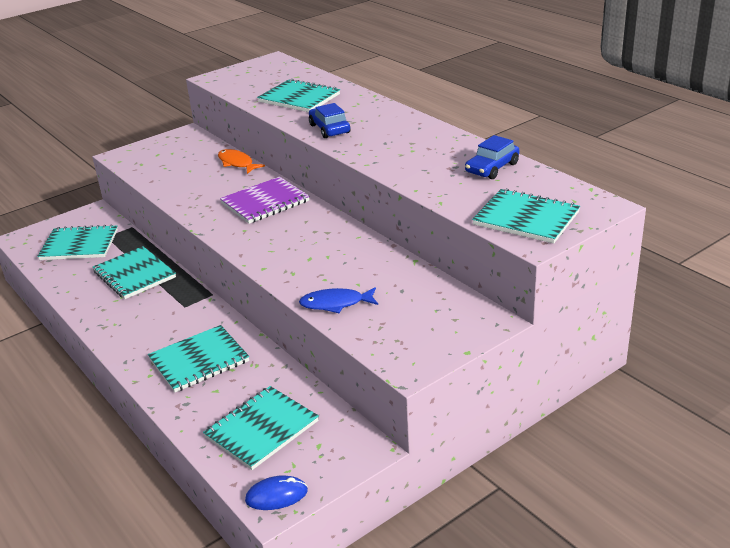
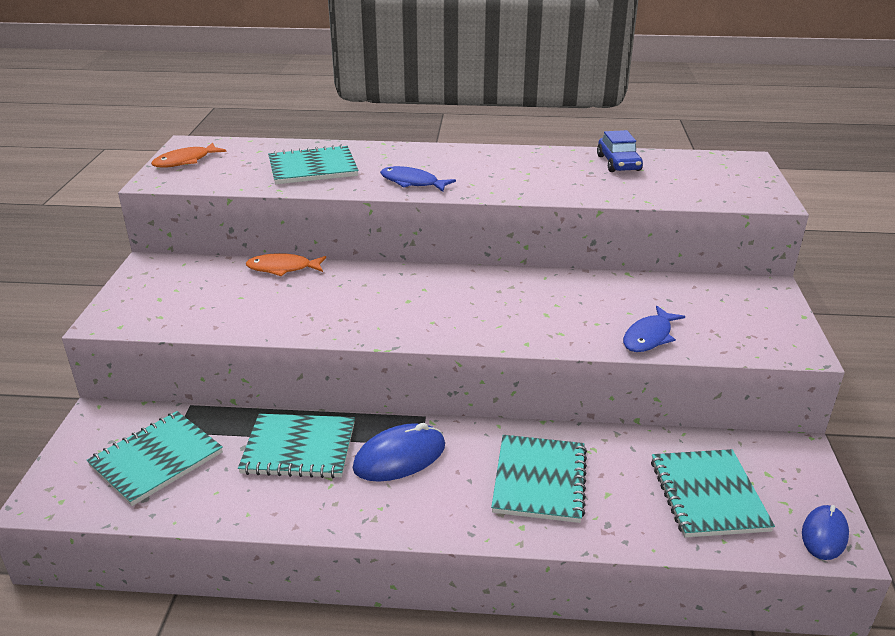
camera: 50 degrees left, 0 degrees up
purple notebook [220,177,310,224] -> none
blue car [309,103,350,138] -> blue fish [380,166,456,192]
turquoise notebook [472,188,580,243] -> none
none -> orange fish [151,143,226,168]
none -> blue mouse [353,423,445,482]

